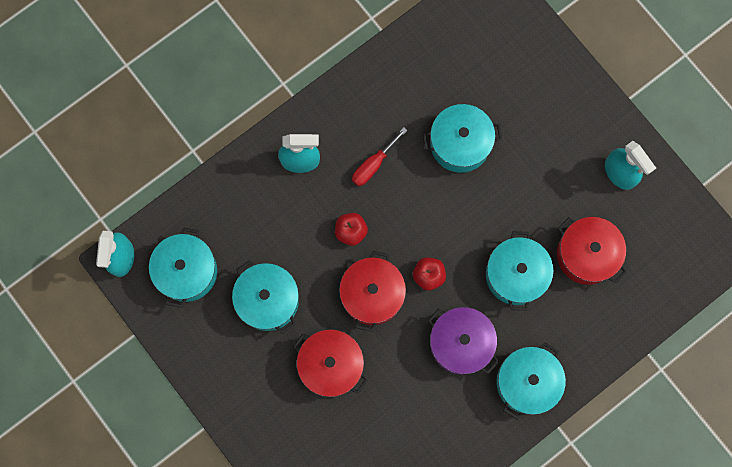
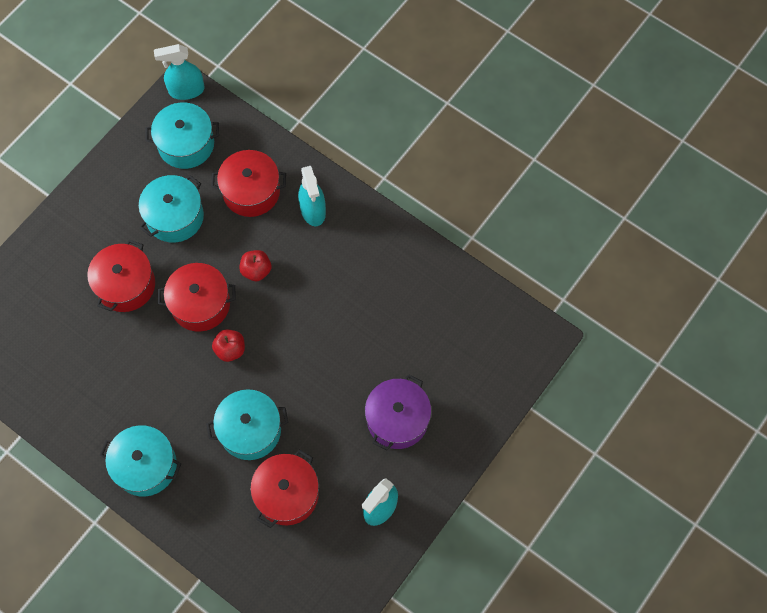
camera: 75 degrees right, 10 degrees down
red screwdriver [352,127,407,186] -> none
turquoise pot [423,104,502,173] -> none
purple pot [428,307,499,375] -> purple pot moved to [365,374,431,450]
none -> red pot [211,150,286,217]

